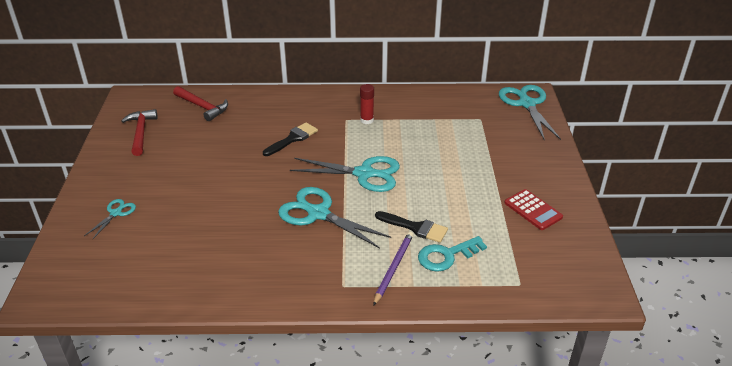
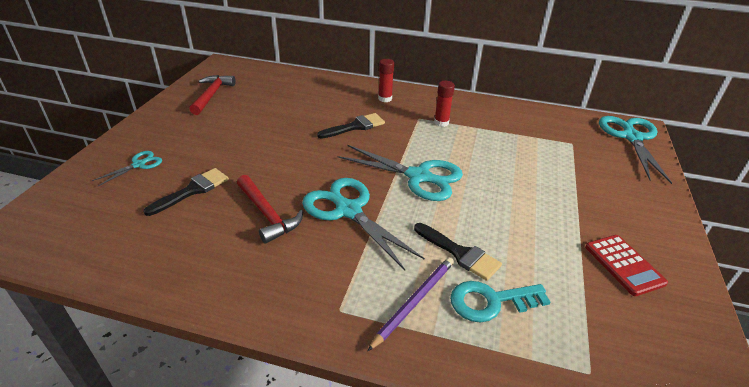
camera: 15 degrees right, 0 degrees up
red hammer [173,86,228,121] -> red hammer moved to [237,175,303,244]
none -> black brush [143,168,229,216]
none -> red glue stick [378,59,394,102]

